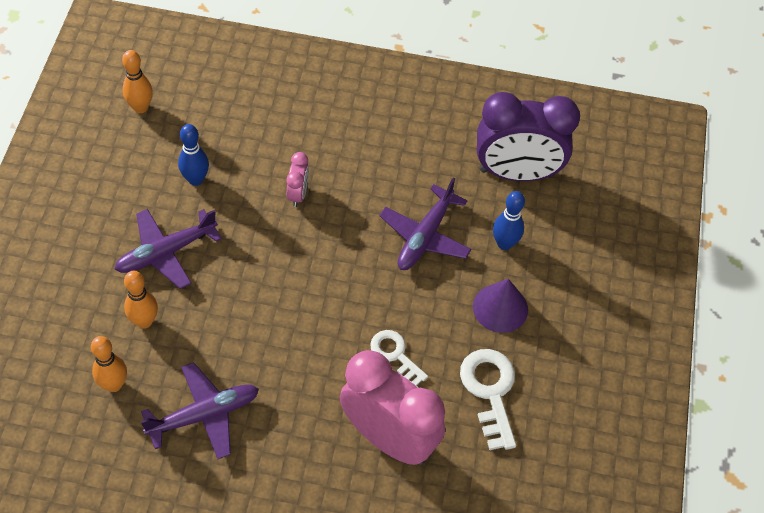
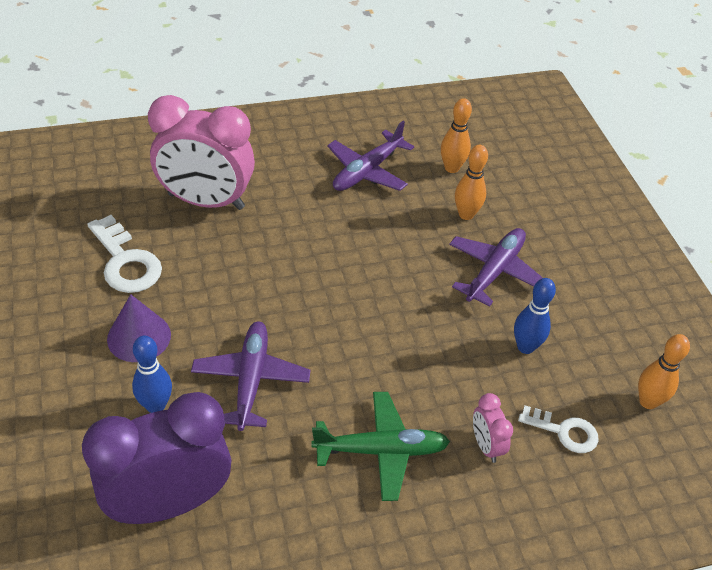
camera: 155 degrees right, 10 degrees down
pink clock [286,152,309,207] -> pink clock moved to [473,393,513,463]
white key [370,330,428,386] -> white key moved to [518,406,598,453]
none -> green plane [311,392,450,501]

